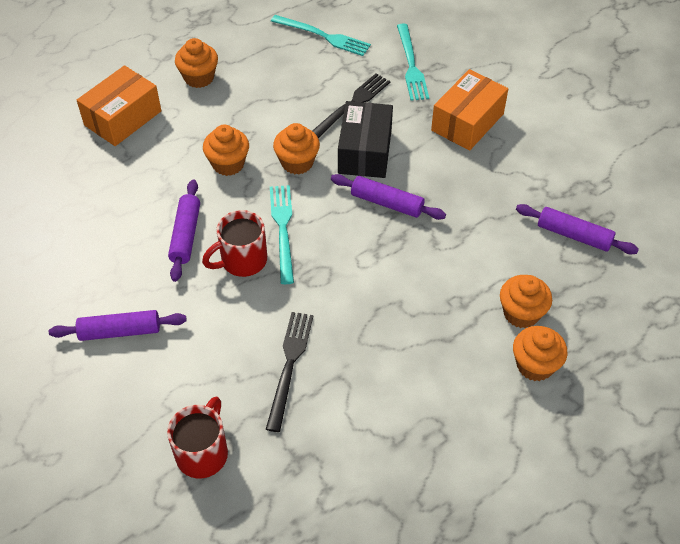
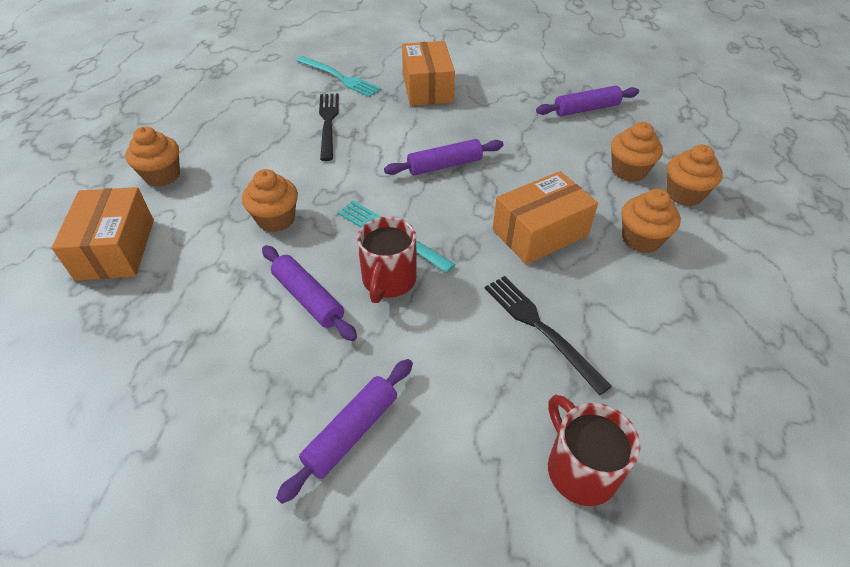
camera: 45 degrees left, 5 degrees down
turquoise fork [271,15,371,56] -> none
orange cupcake [273,123,320,175] -> orange cupcake moved to [622,189,681,253]
black box [338,101,393,178] -> none
none -> orange box [493,171,598,265]

